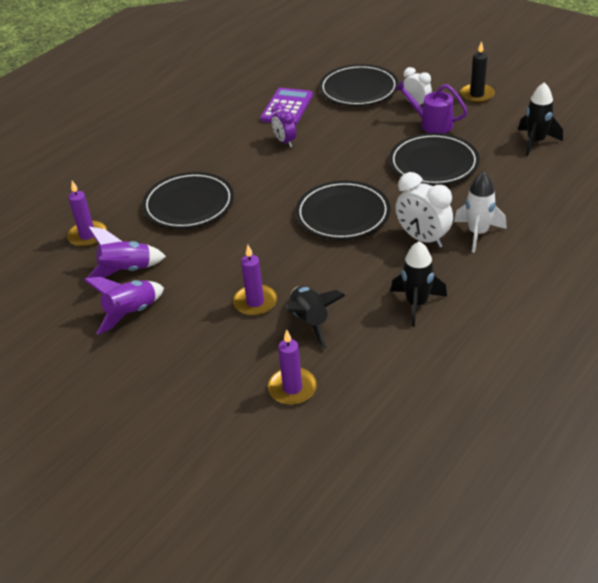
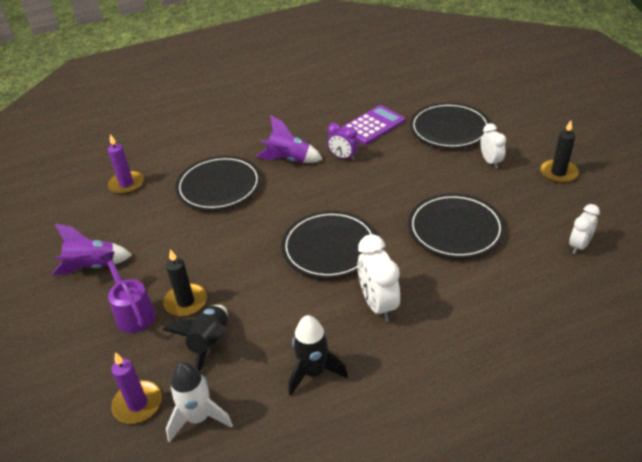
camera: 30 degrees right, 0 degrees up
purple rocket [87,226,166,278] -> purple rocket moved to [256,115,323,163]
purple candle [233,245,277,316] -> black candle [163,249,207,317]
purple clock [271,103,296,147] -> purple clock turned 60 degrees counterclockwise [327,123,358,161]
purple watering can [394,80,468,134] -> purple watering can moved to [100,252,156,333]
white rocket [454,172,507,253] -> white rocket moved to [166,362,233,442]
black rocket [518,82,563,156] -> white clock [569,204,600,254]

